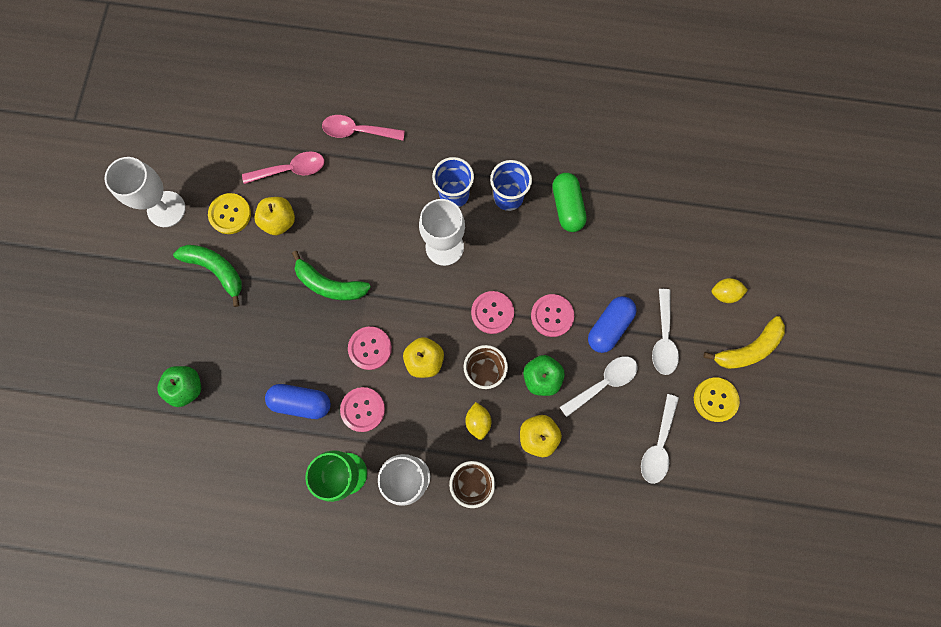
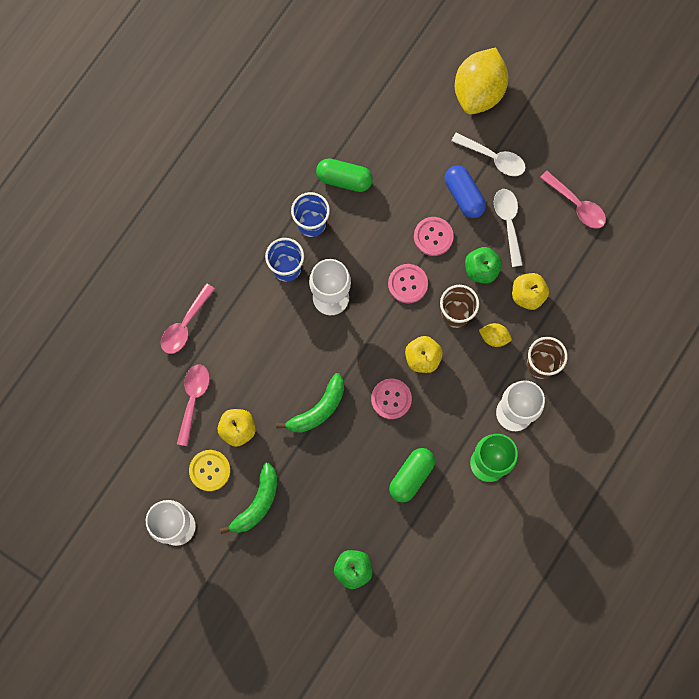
camera: 65 degrees left, 0 degrees up
green banana [173,245,242,307] -> green banana turned 150 degrees clockwise [220,462,277,534]
blue capsule [265,384,331,419] -> green capsule [389,448,435,502]
pink button [340,387,385,432] -> none
white spoon [641,394,679,484] -> pink spoon [540,171,606,229]
yellow button [694,377,740,422] -> none
yellow banana [703,316,785,369] -> none
yellow lemon [712,278,748,303] -> yellow lemon [455,48,508,115], size x2.30

